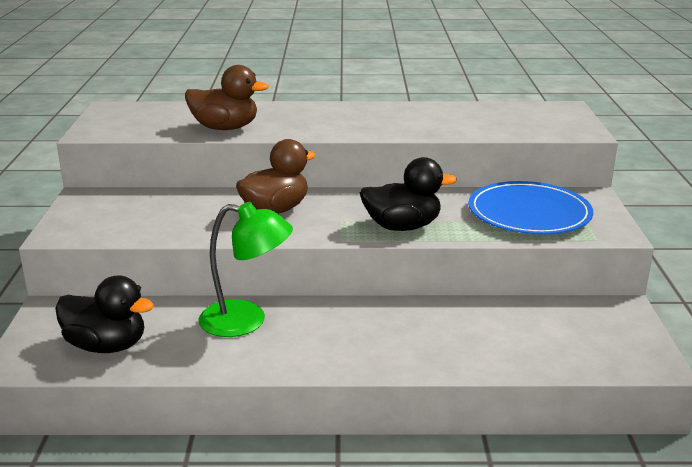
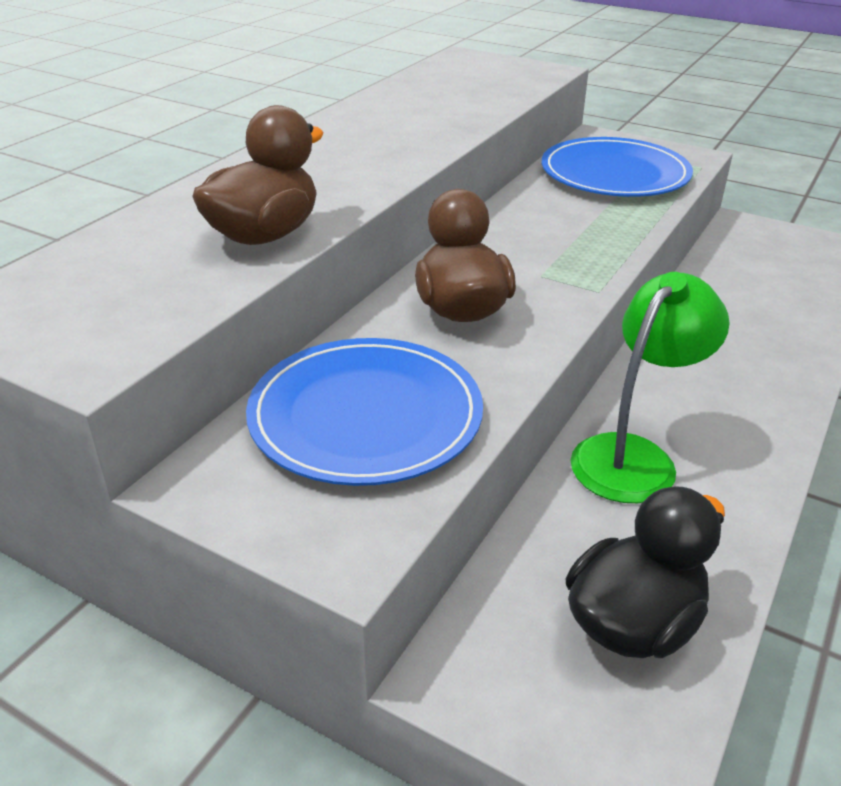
camera: 60 degrees left, 10 degrees up
black duck [360,157,457,231] -> none
none -> blue plate [246,338,483,486]

